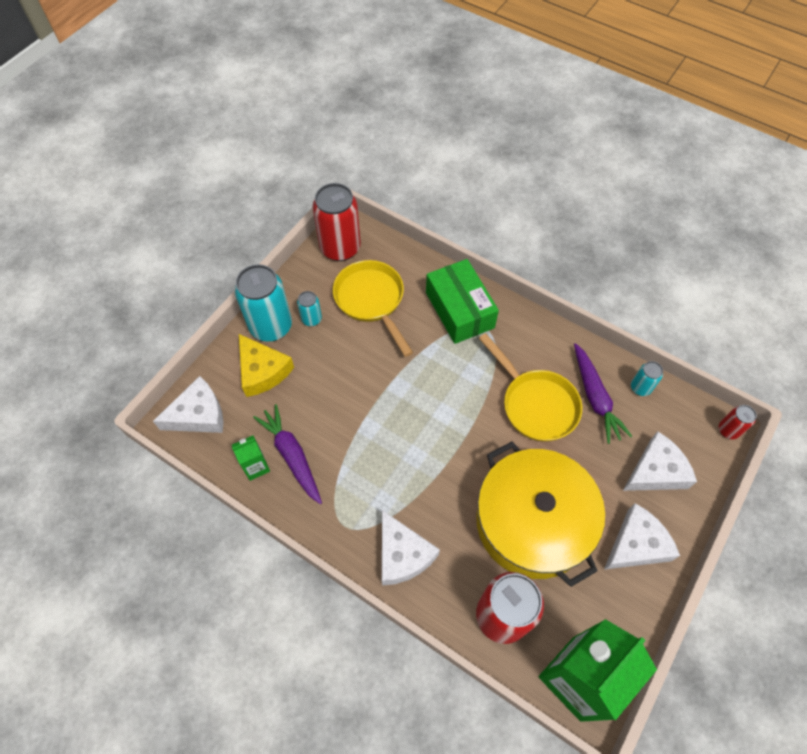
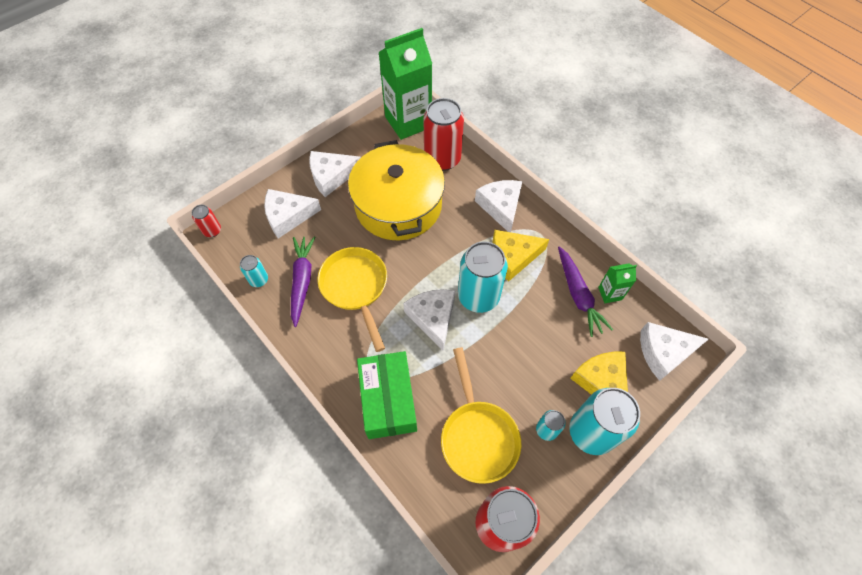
camera: 165 degrees left, 0 degrees up
none -> white cheese [403,289,455,351]
none -> turquoise can [458,241,508,313]
none -> yellow cheese [492,230,549,282]

